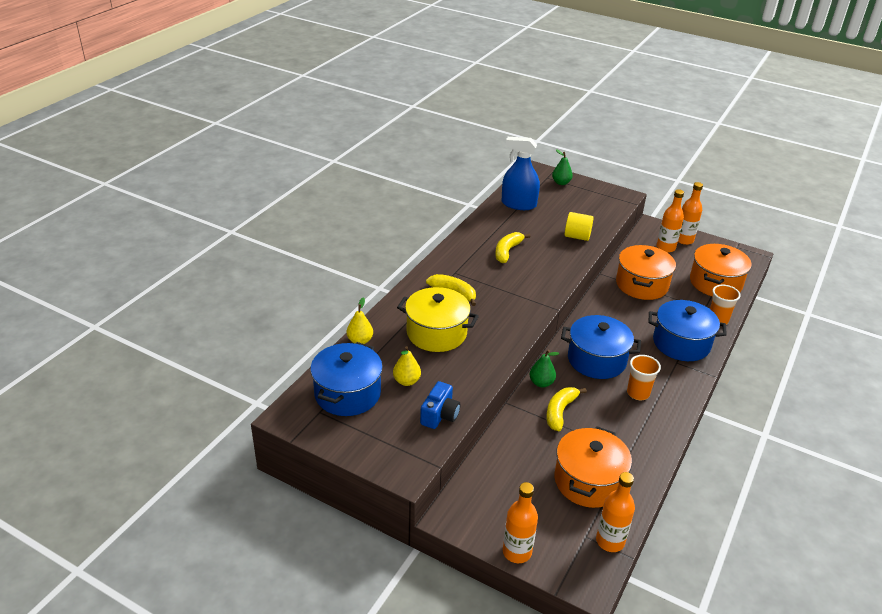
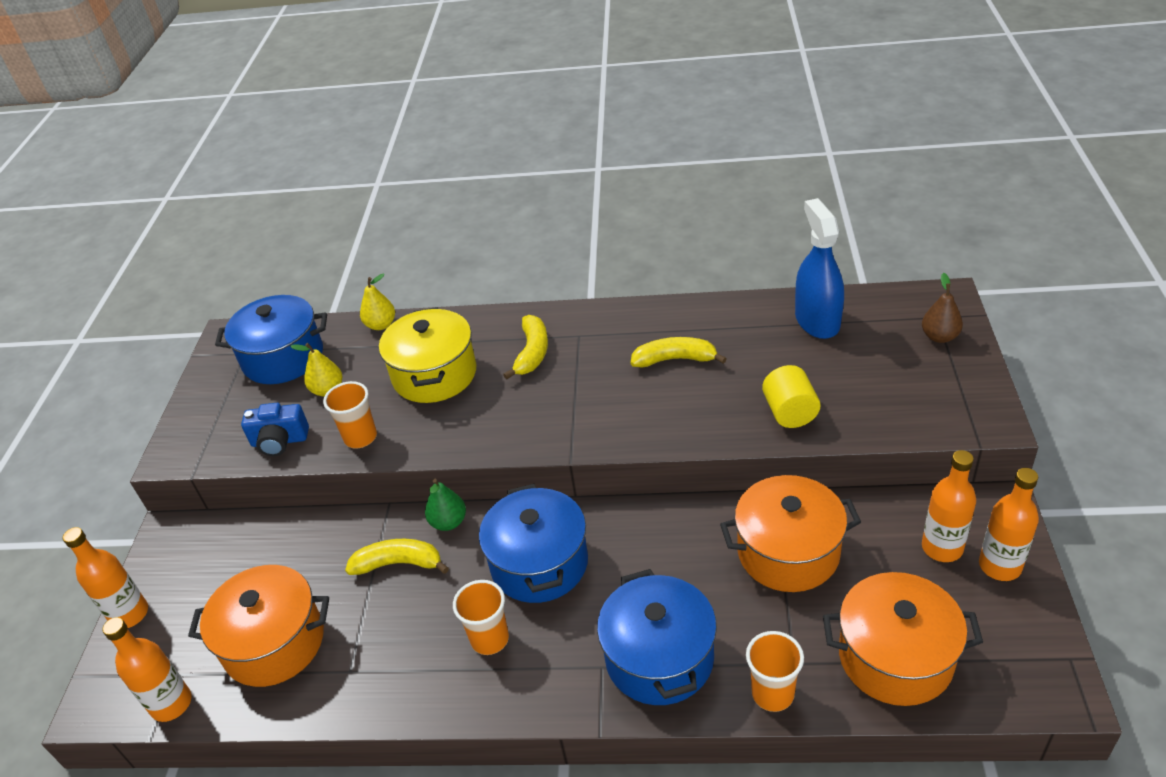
camera: 70 degrees right, 5 degrees up
green pear [552,149,573,185] -> brown pear [922,273,963,343]
none -> orange cup [323,381,377,449]

